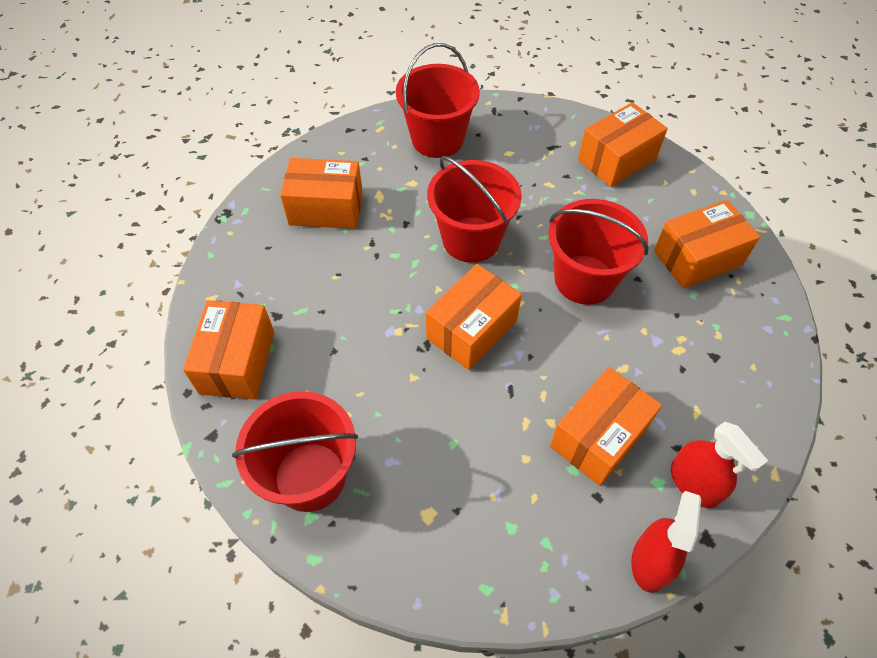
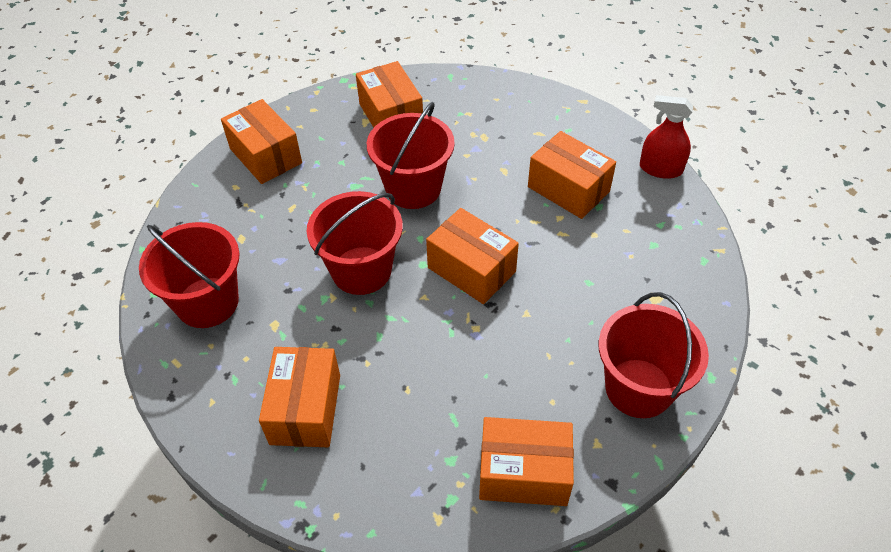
camera: 90 degrees left, 5 degrees down
red spray bottle [671,422,768,508] -> none

